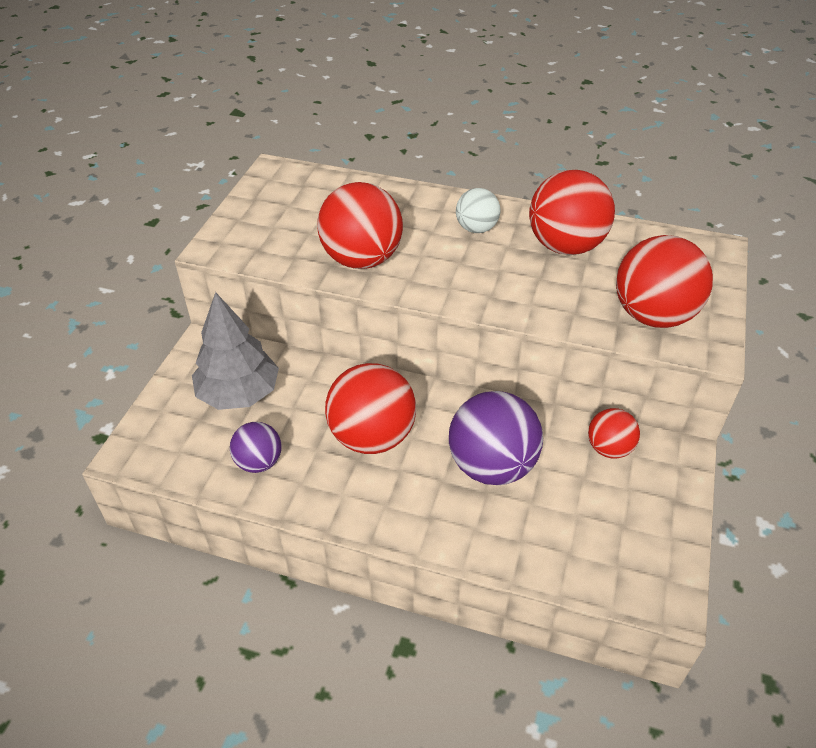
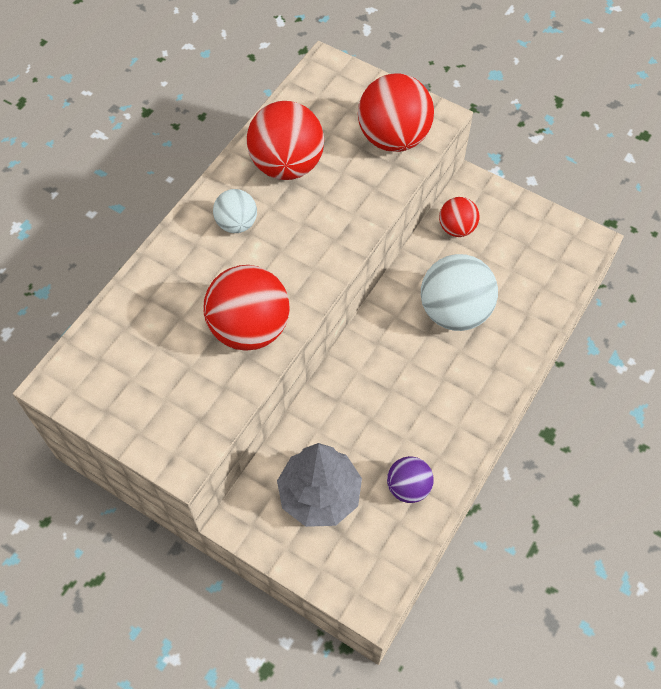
camera: 75 degrees left, 15 degrees up
red ball [325,363,416,454] -> none
purple ball [449,391,543,485] -> white ball [421,254,498,331]

